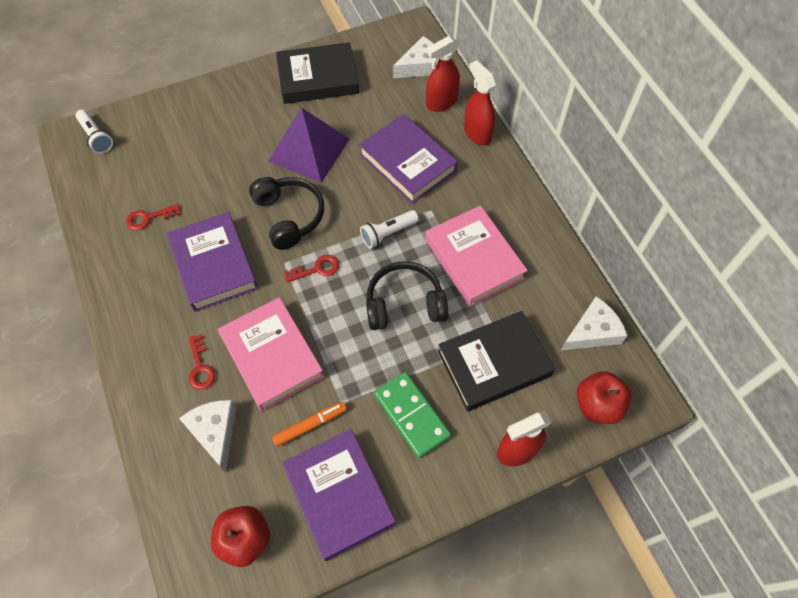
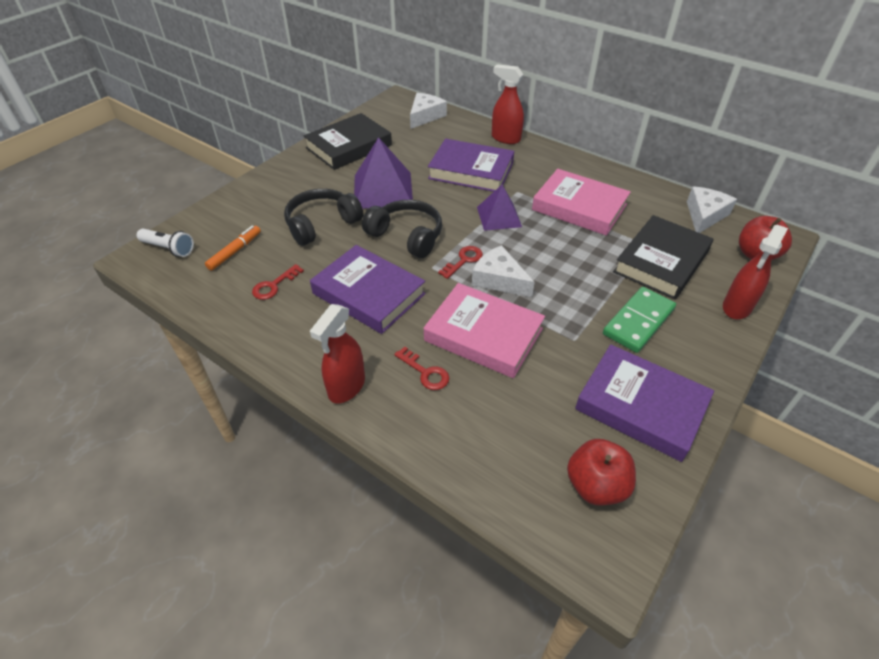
camera: 30 degrees left, 15 degrees down
white cheese [179,400,237,472] -> white cheese moved to [472,245,535,297]
orange marker [272,402,347,447] -> orange marker moved to [205,225,261,271]
white flashlight [360,210,419,249] -> purple pyramid [477,184,522,231]
black headphones [366,261,448,330] -> black headphones moved to [284,189,363,246]
green domino [374,372,451,458] -> green domino turned 75 degrees counterclockwise [603,287,676,353]
red spray bottle [426,36,460,112] -> red spray bottle moved to [310,304,365,403]

